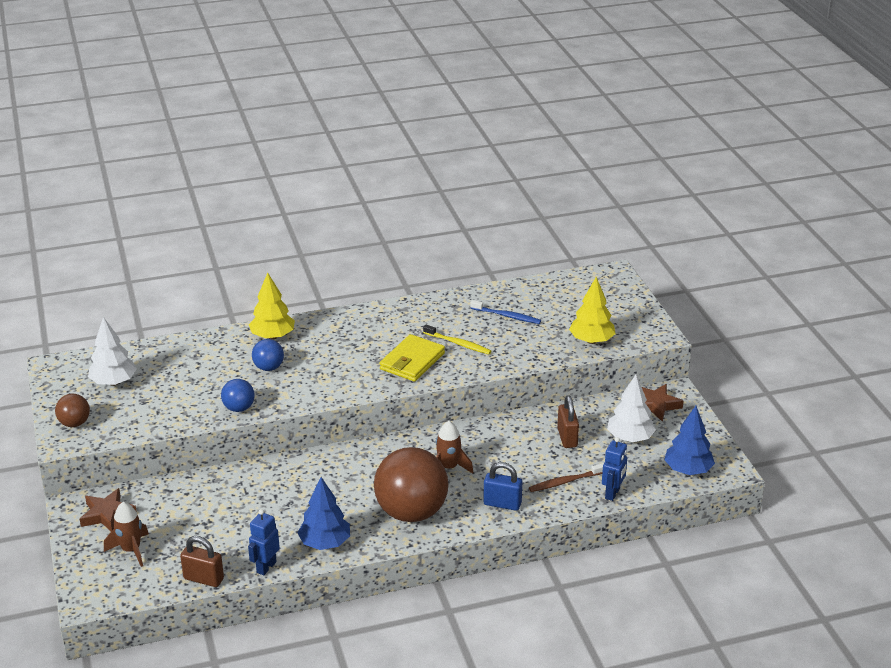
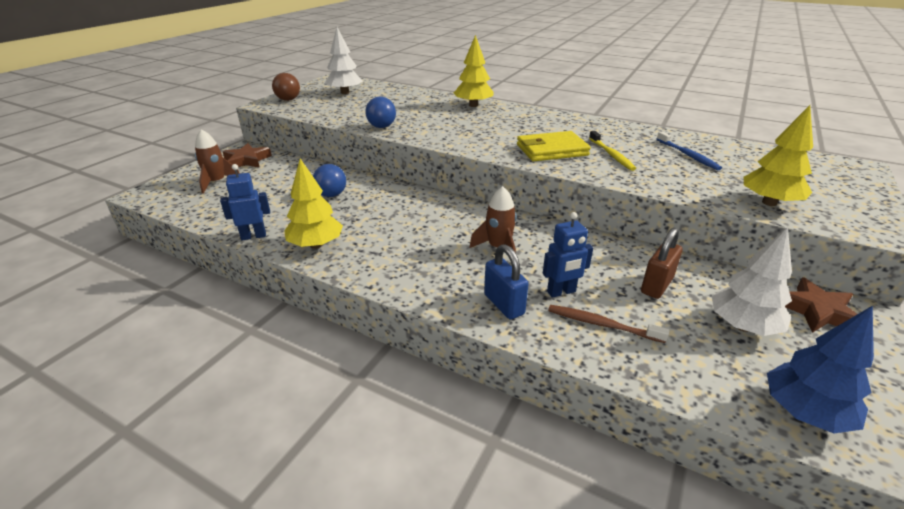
camera: 45 degrees right, 0 degrees up
brown padlock [180,536,224,587] -> none
blue ball [252,339,284,371] -> blue ball moved to [313,164,346,197]
blue tree [298,477,350,550] -> yellow tree [284,159,343,249]
brown ball [374,447,449,522] -> none
blue robot [602,437,627,501] -> blue robot moved to [543,212,593,298]

